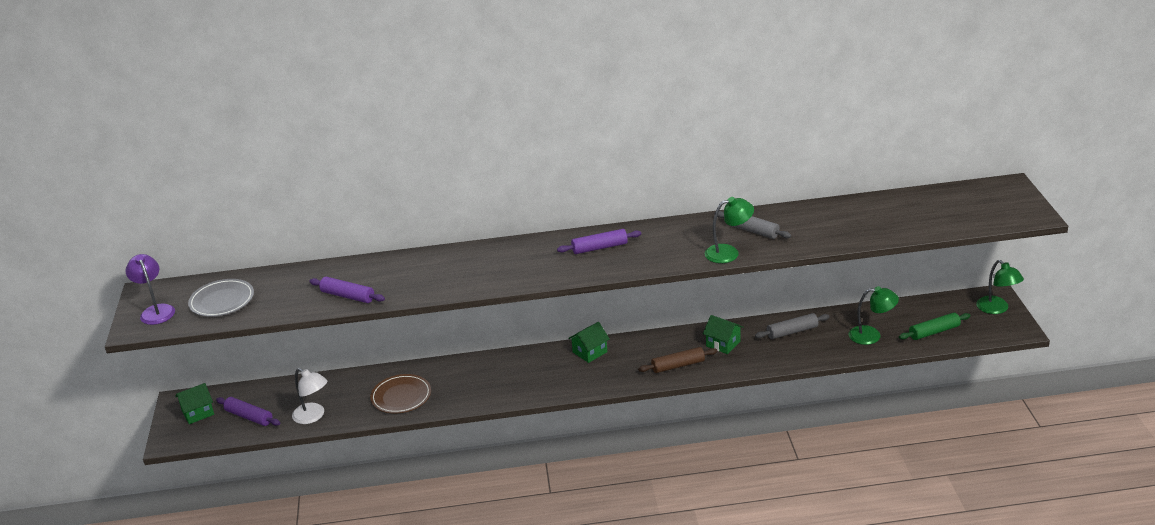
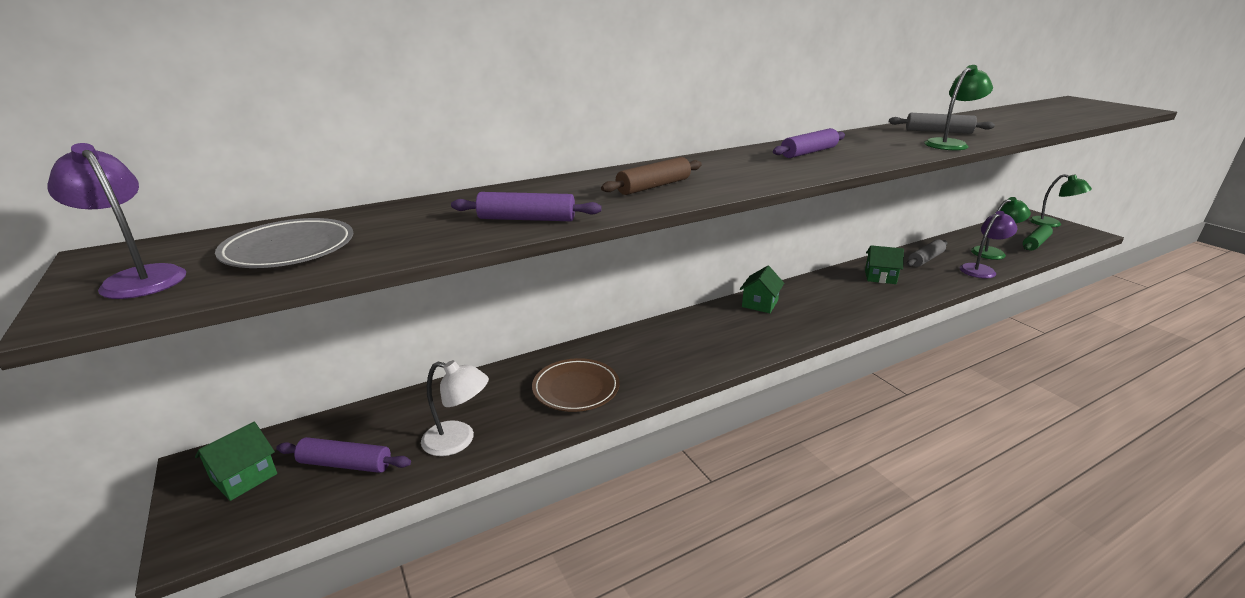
camera: 25 degrees left, 5 degrees down
brown rolling pin [638,347,717,373] -> brown rolling pin moved to [601,157,702,195]
none -> purple lamp [959,211,1018,278]

